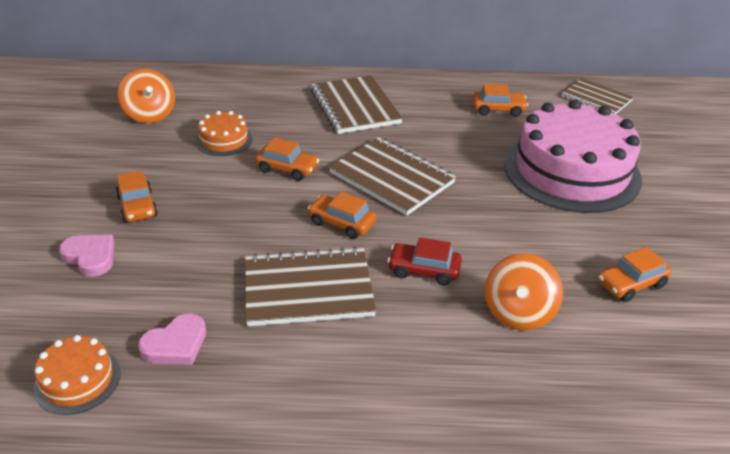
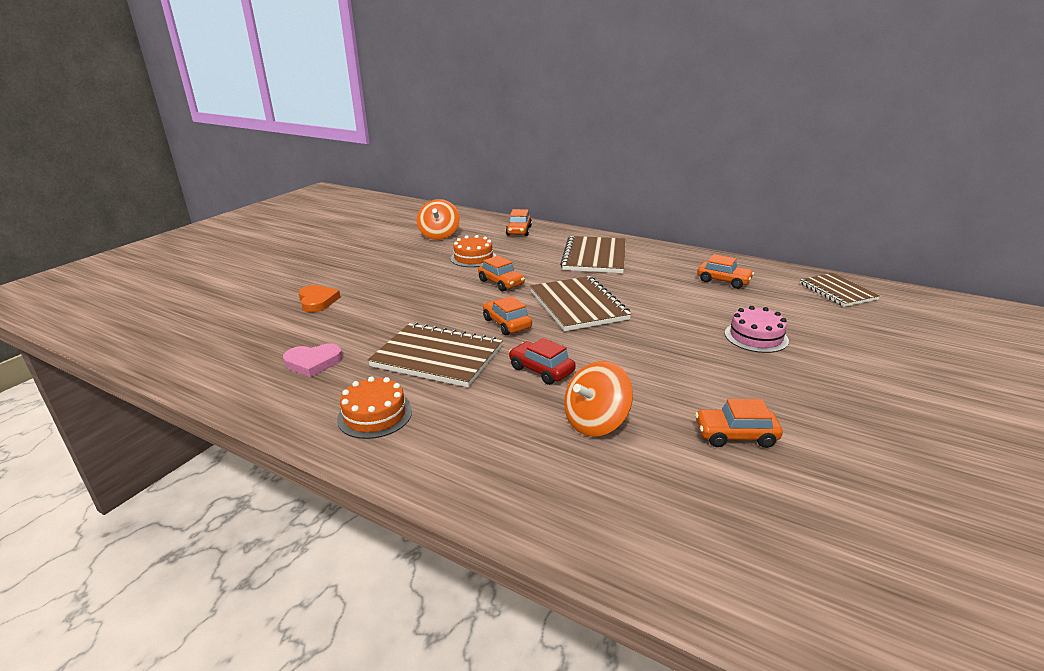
camera: 30 degrees right, 10 degrees down
orange cake [33,335,121,415] -> orange cake moved to [337,376,412,439]
pink heart [59,235,115,277] -> orange heart [299,285,340,312]
orange car [116,171,158,222] -> orange car moved to [506,209,532,236]
pink cake [504,100,642,213] -> pink cake [725,306,789,353], size x0.44

